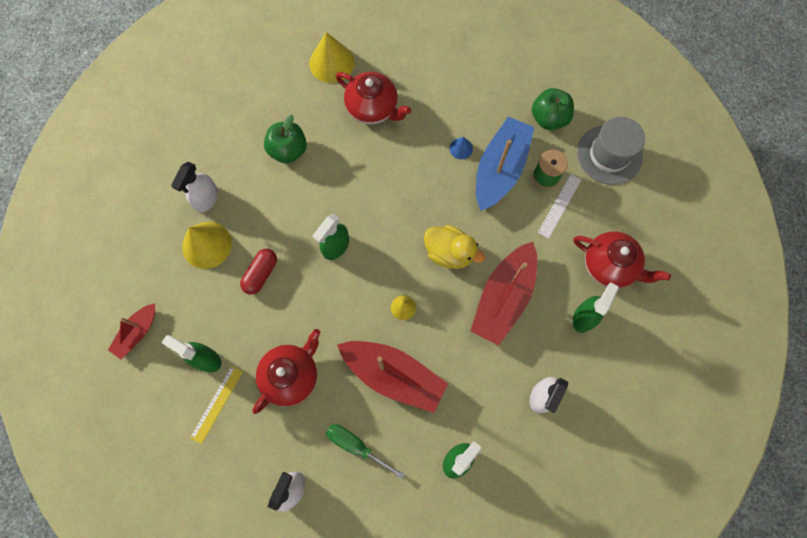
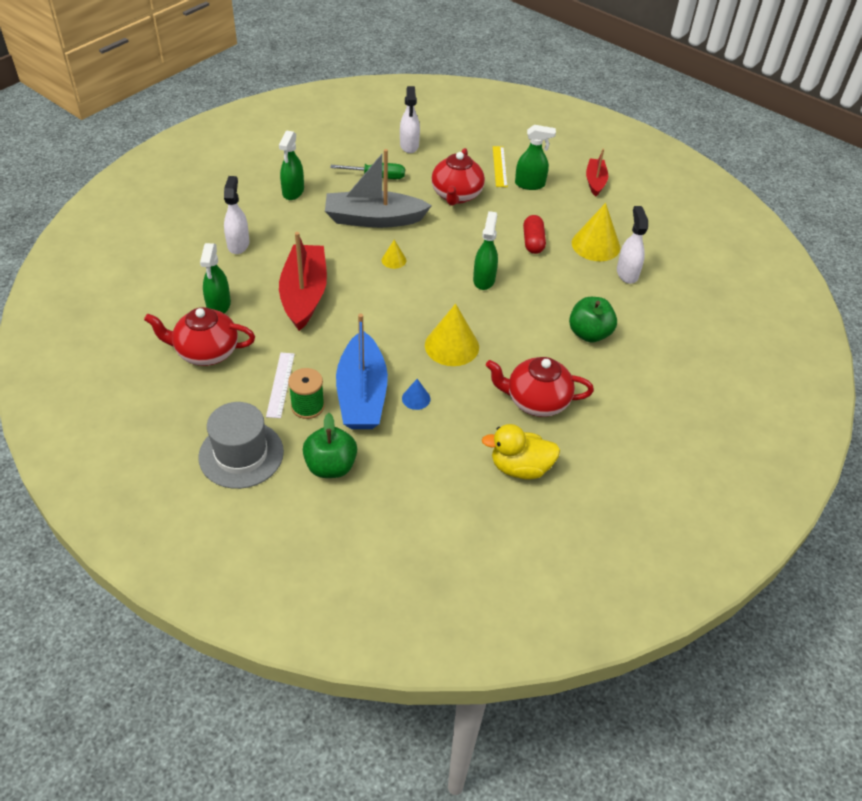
camera: 150 degrees right, 25 degrees down
yellow cone [309,32,355,83] -> yellow cone moved to [425,304,479,366]
red boat [337,341,448,413] -> grey boat [325,149,432,228]
yellow duck [424,225,485,269] -> yellow duck moved to [482,424,560,480]

